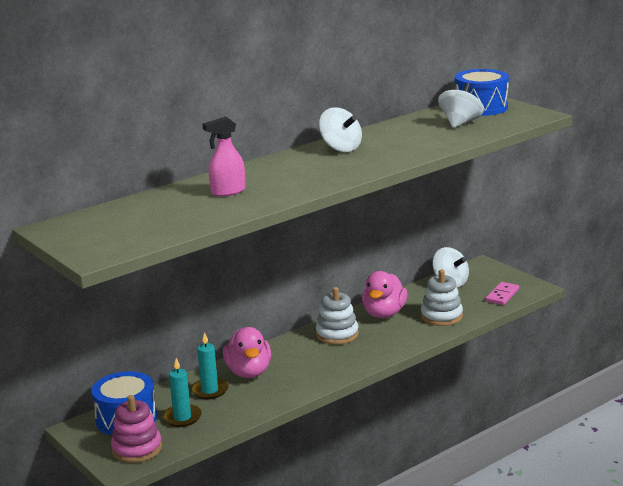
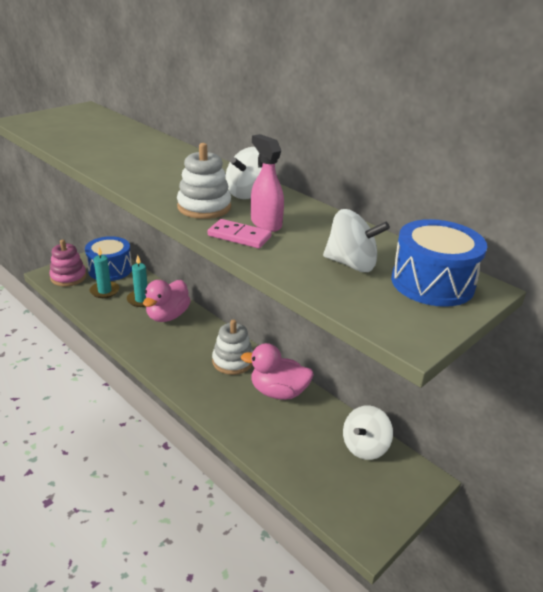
camera: 80 degrees right, 10 degrees up
pink spray bottle [203,116,245,197] -> pink spray bottle moved to [251,134,284,232]
pink duck [223,327,271,378] -> pink duck turned 45 degrees counterclockwise [143,280,191,322]
white stacking toy [421,269,463,326] -> white stacking toy moved to [177,143,231,219]
pink domino [486,282,519,305] -> pink domino moved to [208,219,272,249]

